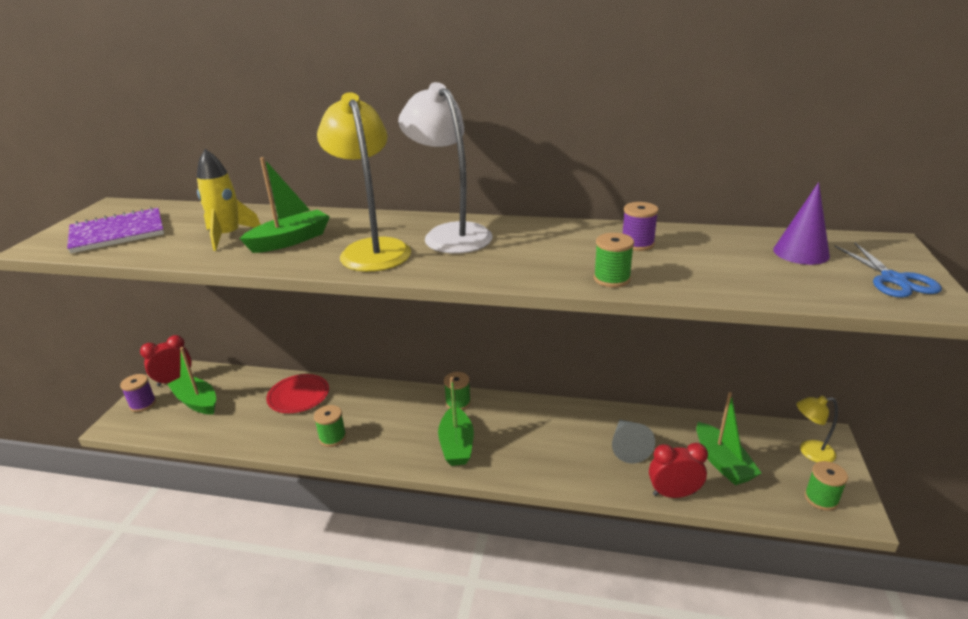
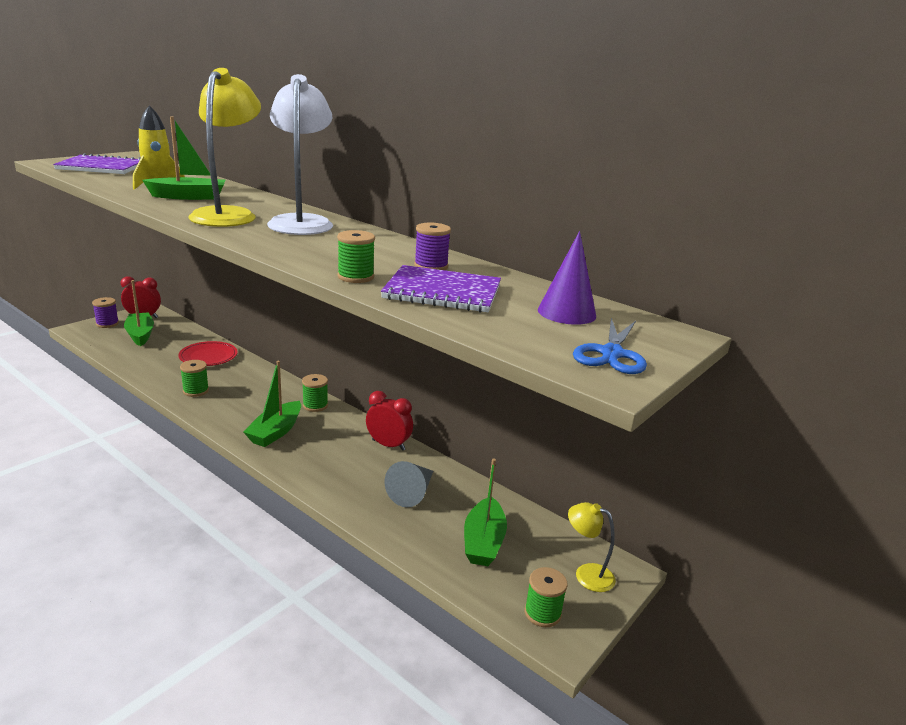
camera: 25 degrees right, 5 degrees down
red clock [649,443,708,498] -> red clock moved to [366,391,413,451]
none -> purple notebook [381,265,501,313]

